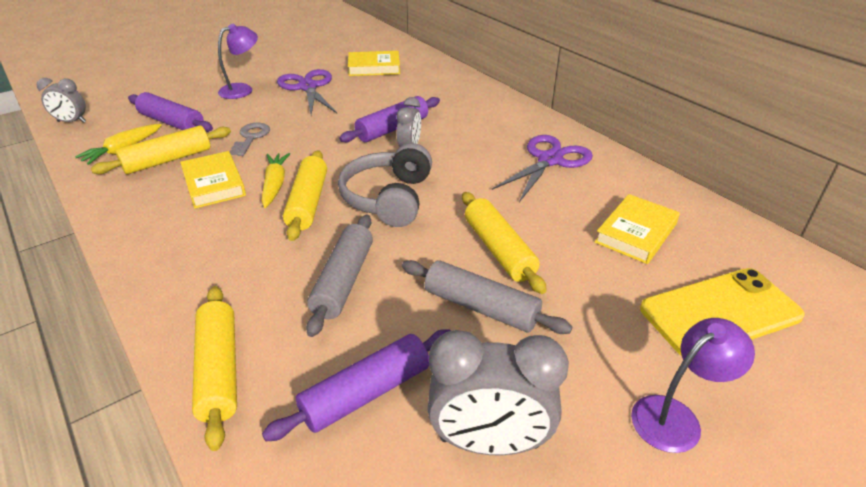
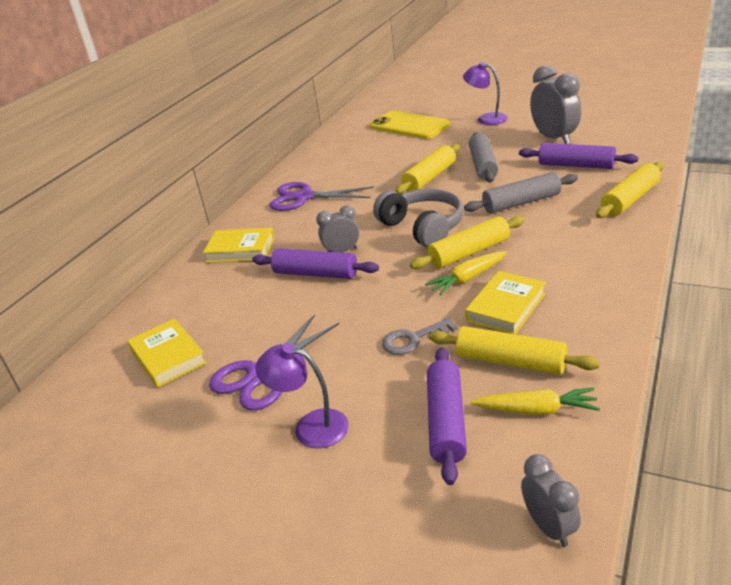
camera: 115 degrees left, 5 degrees down
grey headphones [338,143,432,227] -> grey headphones turned 105 degrees counterclockwise [373,189,464,248]
yellow book [595,194,680,264] -> yellow book moved to [203,228,274,263]

